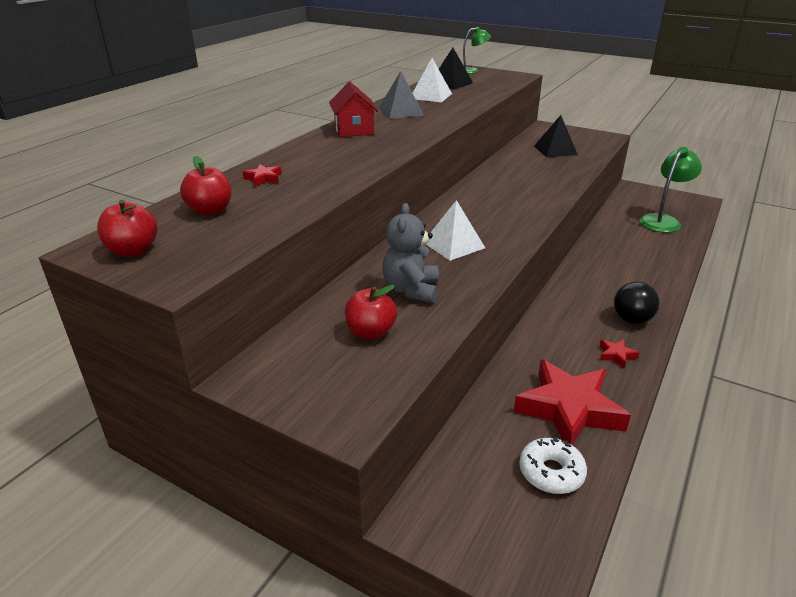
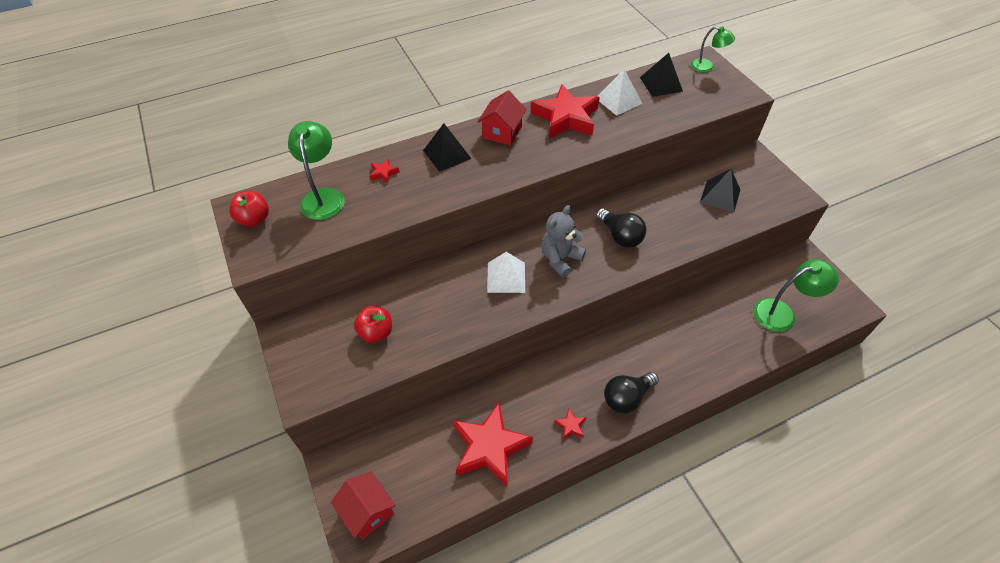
camera: 35 degrees right, 20 degrees up
red apple [180,156,231,215] -> green lamp [288,121,345,220]
grey pyramid [378,71,424,119] -> red star [531,84,600,139]
grey teddy bear [383,203,439,303] -> grey teddy bear moved to [541,205,586,278]
white donut [519,437,587,494] -> none
none -> red house [331,472,396,539]
none -> black pyramid [423,123,472,172]
none -> black light bulb [596,208,647,248]

